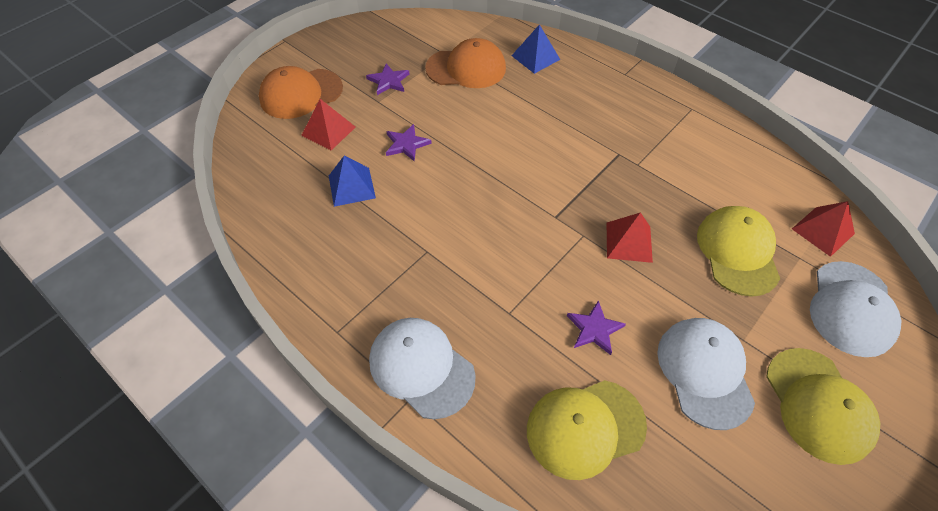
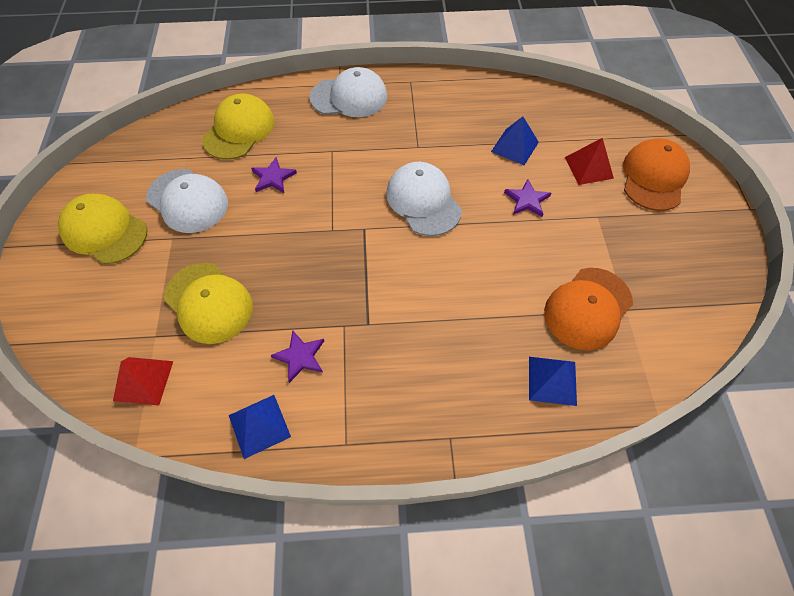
camera: 135 degrees right, 5 degrees up
purple star [366,64,409,95] -> purple star moved to [271,330,324,383]
red pyramid [607,212,653,263] -> none
white cap [810,261,902,357] -> white cap moved to [386,162,462,236]
none -> blue pyramid [229,395,291,459]

